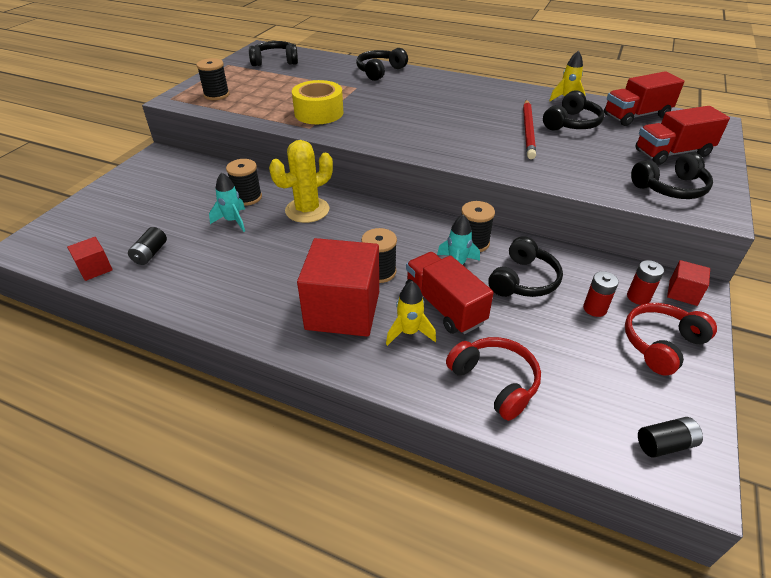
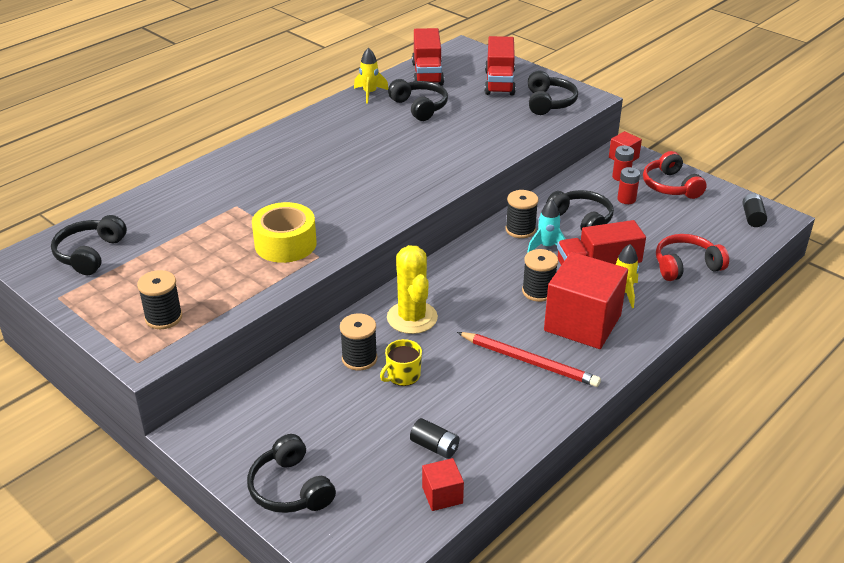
camera: 70 degrees left, 5 degrees down
turquoise rocket [209,172,245,232] -> yellow mug [380,339,422,386]
black headphones [356,48,408,81] -> black headphones moved to [247,434,336,513]
red pencil [523,100,536,159] -> red pencil moved to [457,332,601,387]

